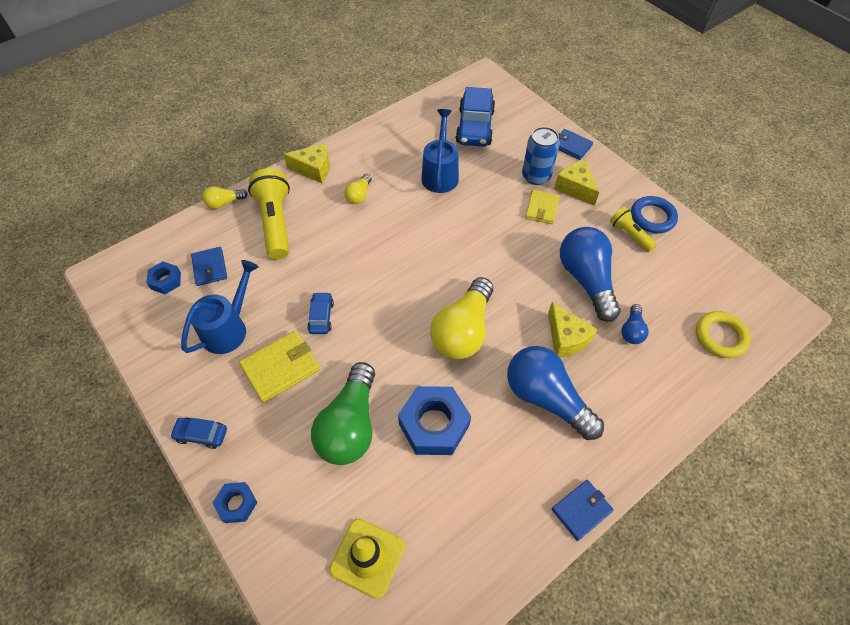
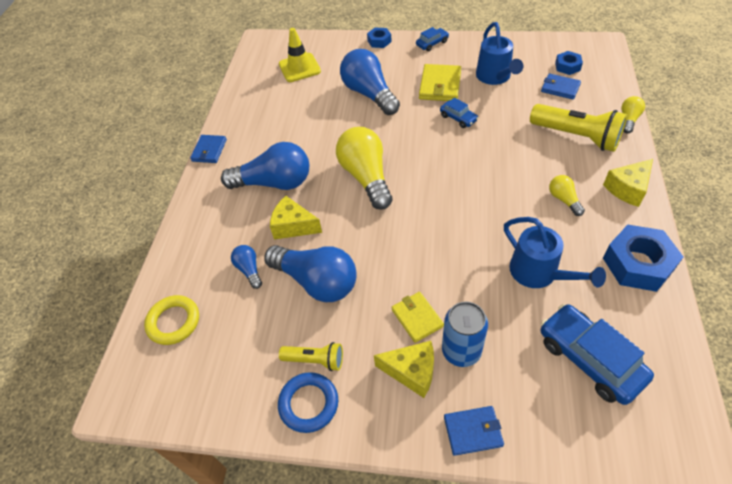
camera: 140 degrees right, 5 degrees down
green light bulb [311,362,375,465] -> blue light bulb [340,49,400,115]
blue nut [398,386,471,455] -> blue nut moved to [603,225,683,292]

